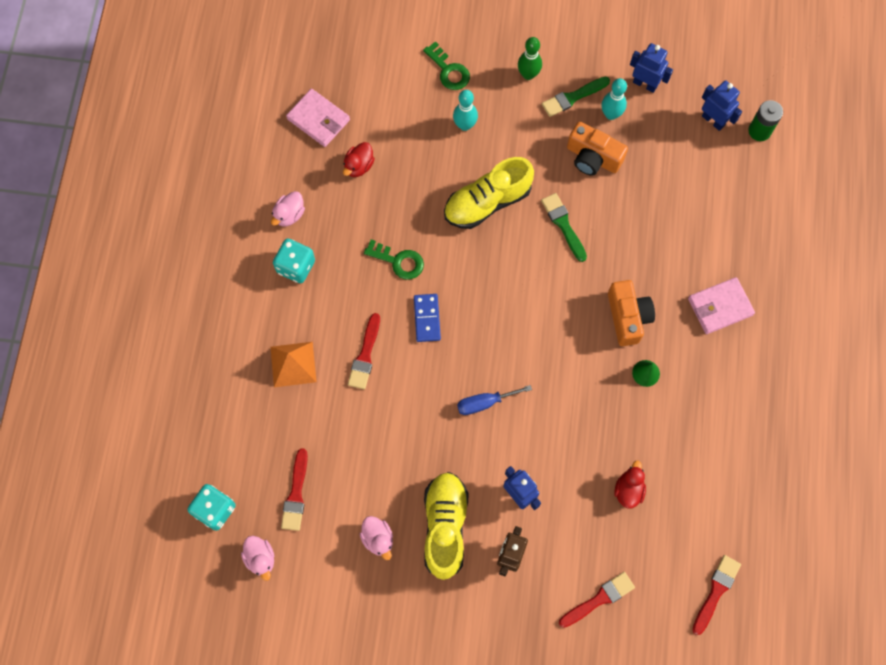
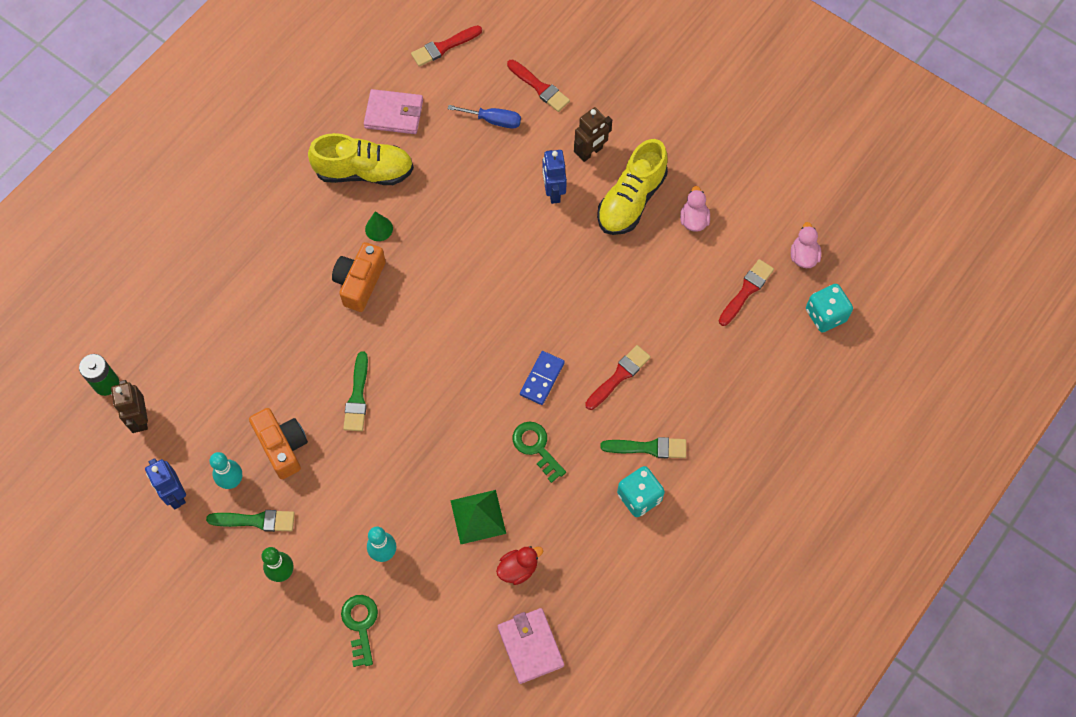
camera: 150 degrees left, 5 degrees down
pink duck [271,191,305,226] -> none
orange pyramid [271,342,317,387] -> none
yellow shoe [444,157,534,229] -> yellow shoe moved to [308,133,414,185]
blue screwdriver [457,385,532,415] -> blue screwdriver moved to [448,105,521,129]
red brush [559,572,635,628] -> red brush turned 135 degrees counterclockwise [507,59,570,112]
red duck [614,461,646,508] -> none
pink wallet [688,277,755,334] -> pink wallet moved to [364,89,423,134]
blue robot [702,80,742,131] -> brown robot [111,380,148,433]
none -> green pyramid [450,490,506,544]
none -> green brush [600,437,686,458]

